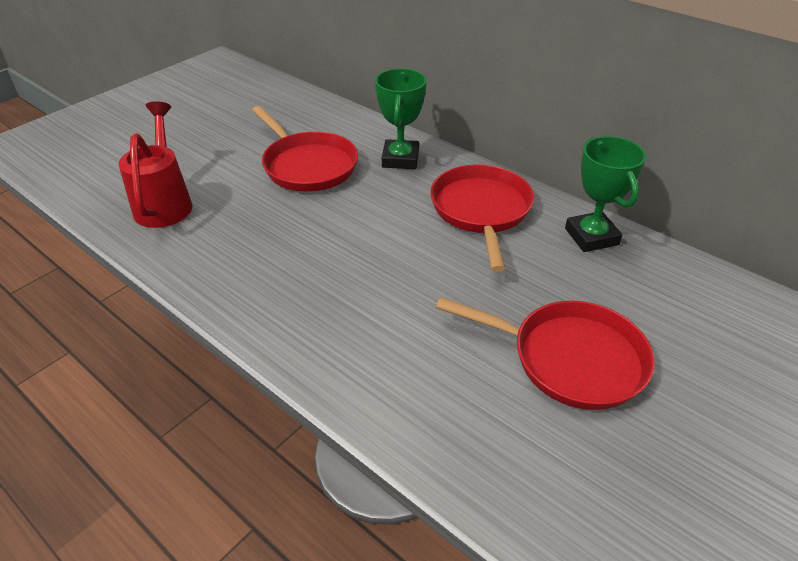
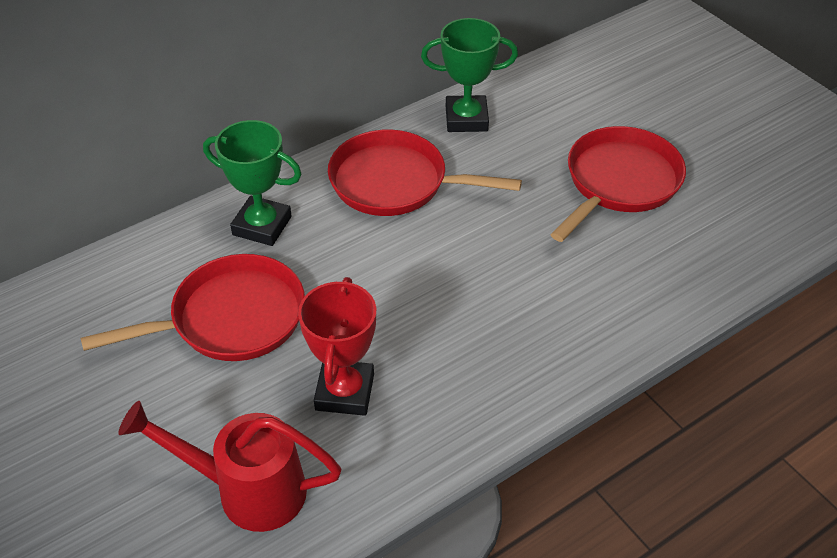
camera: 75 degrees left, 5 degrees up
none -> red trophy [298,277,376,416]

